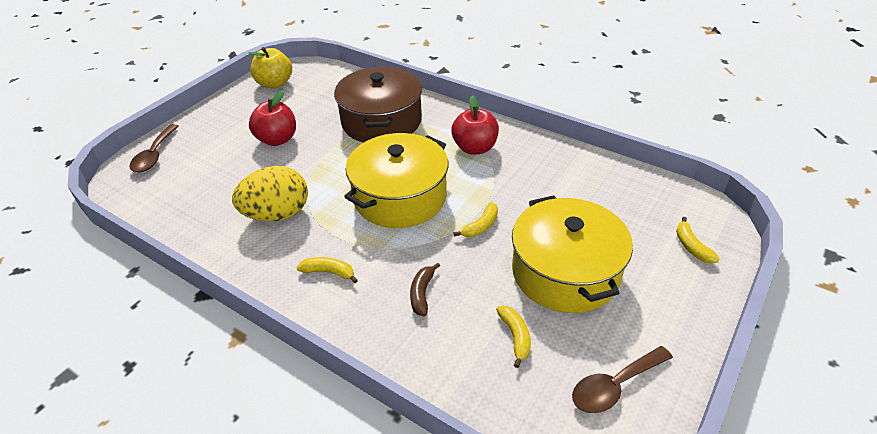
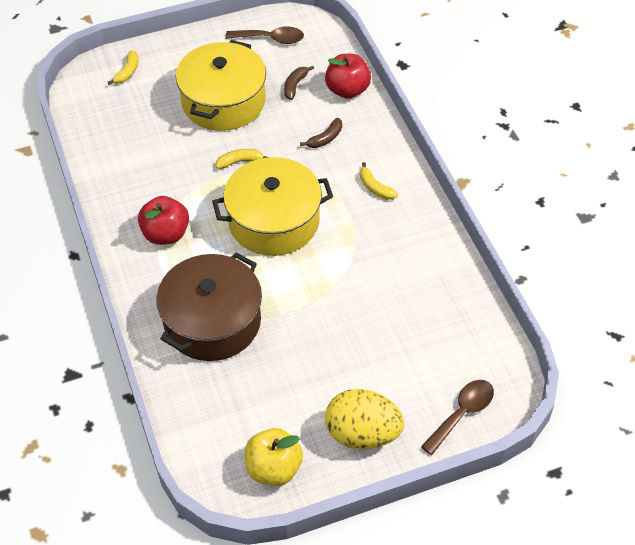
camera: 145 degrees left, 10 degrees up
yellow egg [232,166,308,221] -> yellow egg moved to [325,389,404,449]
red apple [249,90,296,146] -> red apple moved to [325,54,371,99]
yellow banana [496,306,531,368] -> brown banana [284,66,314,100]

